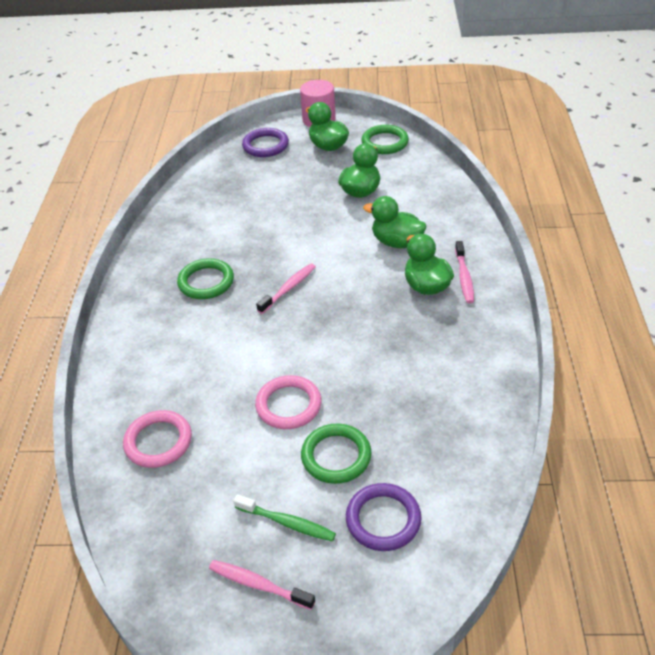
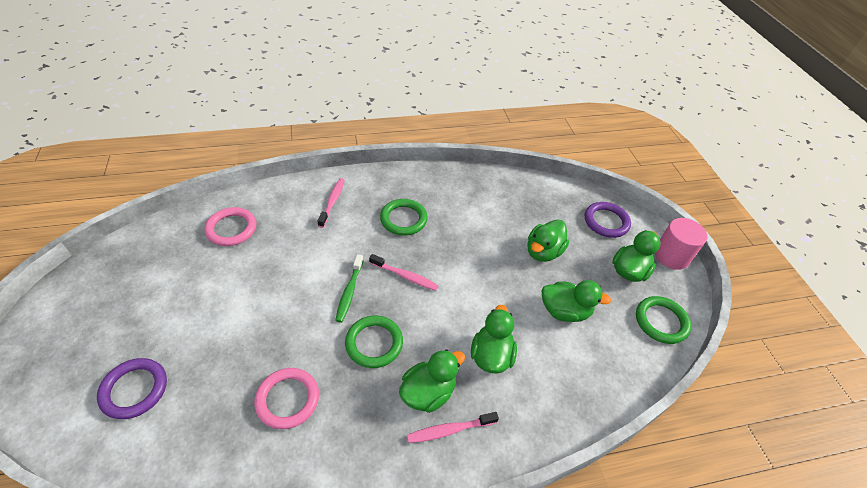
camera: 70 degrees right, 5 degrees up
pink toothbrush [209,560,315,610] -> pink toothbrush moved to [317,178,345,228]
green toothbrush [233,494,336,542] -> green toothbrush moved to [335,254,364,323]
pink ring [255,375,322,429] -> pink ring moved to [254,368,319,429]
green ring [301,424,372,484] -> green ring moved to [345,315,403,368]
none -> green duck [527,219,569,262]

